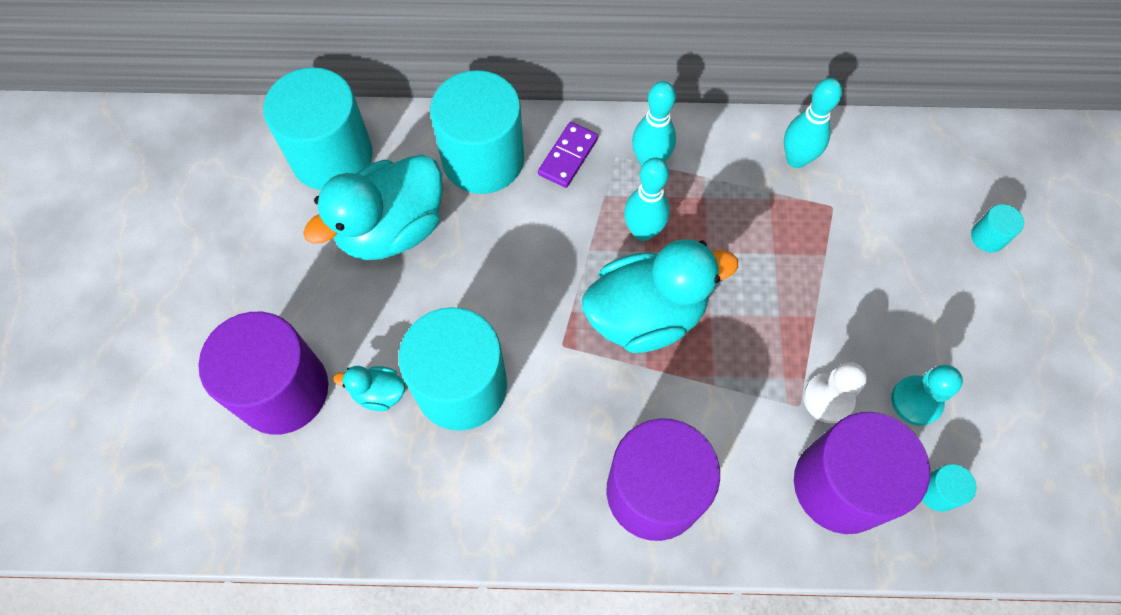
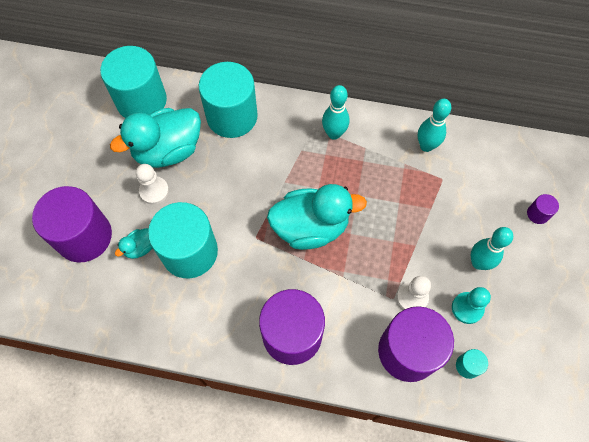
camera: 10 degrees right, 0 degrees up
turquoise duck [333,366,405,411] -> turquoise duck turned 60 degrees counterclockwise [115,228,152,259]
purple domino [538,122,598,188] -> none
turquoise bowling pin [624,158,670,241] -> turquoise bowling pin moved to [471,227,513,270]
turquoise cylinder [971,204,1024,252] -> purple cylinder [527,194,559,224]
none -> white pawn [136,164,169,205]

